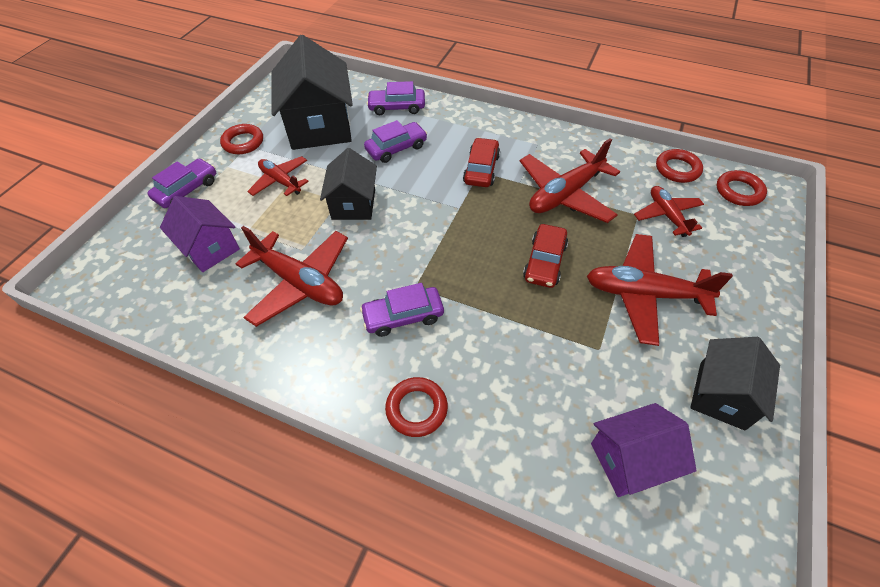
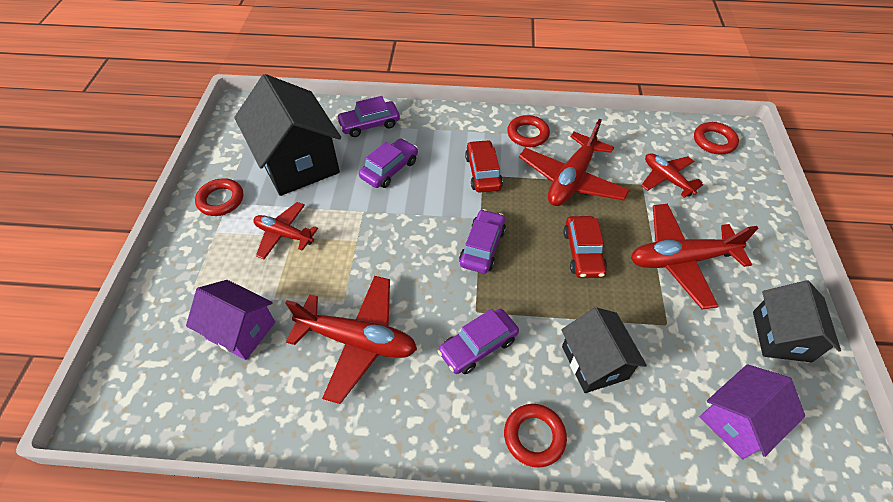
camera: 20 degrees left, 0 degrees up
purple car [148,158,216,208] -> purple car moved to [459,209,506,273]
black house [320,148,377,220] -> black house moved to [561,307,647,393]
red ring [656,149,703,183] -> red ring moved to [507,115,550,147]

